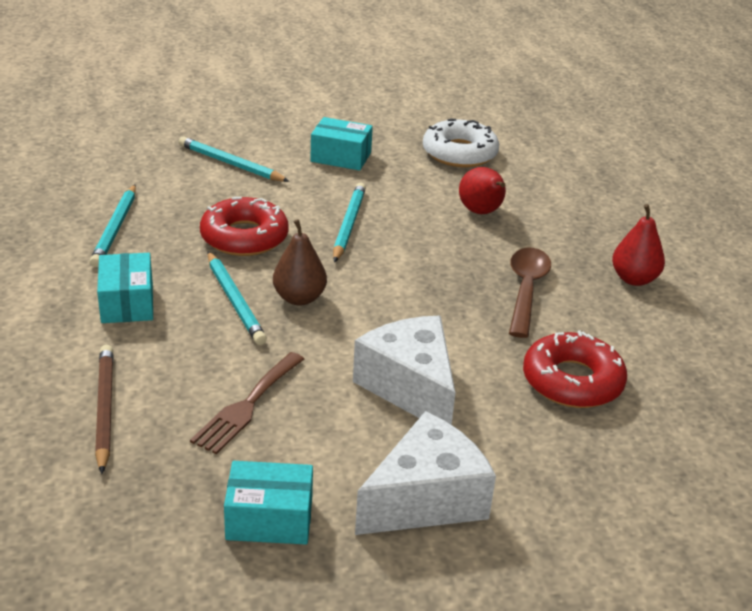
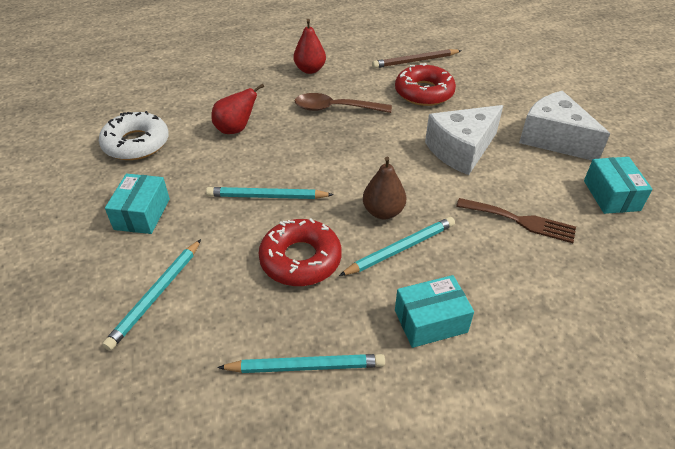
camera: 95 degrees left, 10 degrees up
brown pencil [95,345,114,474] -> brown pencil moved to [372,49,462,68]

